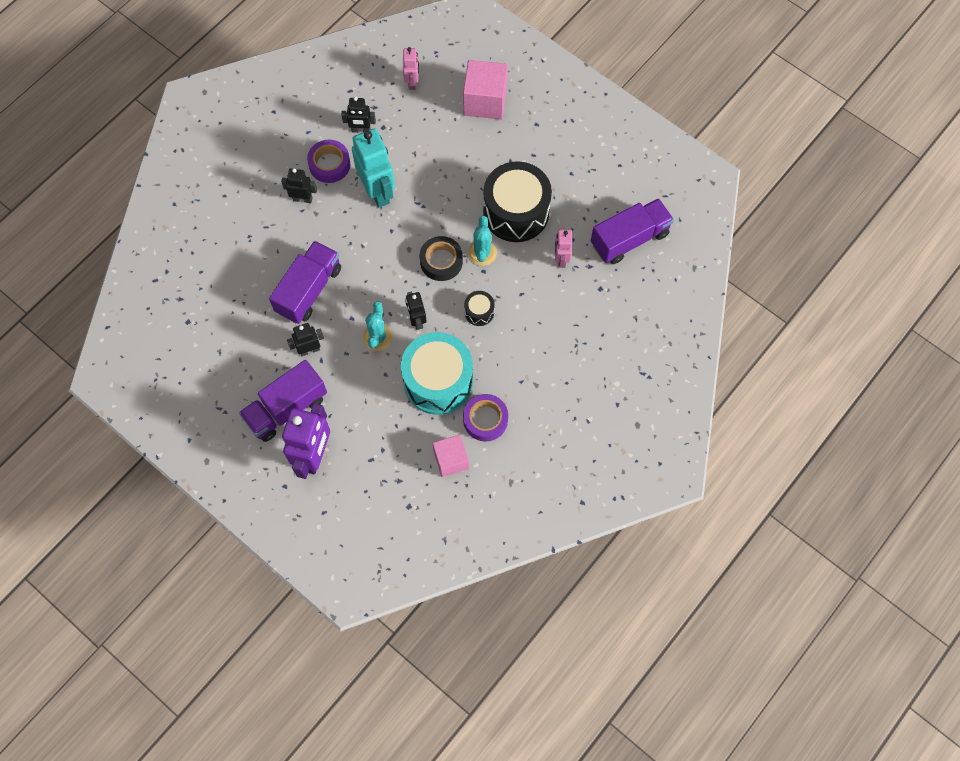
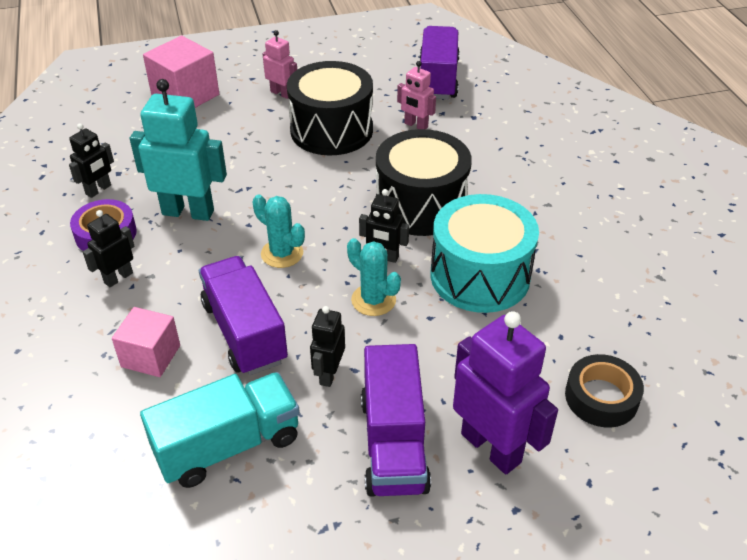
camera: 55 degrees left, 25 degrees down
pink robot [403,47,419,90] -> pink robot moved to [262,30,297,99]
black tape [420,236,463,281] -> black tape moved to [565,354,644,428]
pink cube [432,435,469,477] -> pink cube moved to [112,307,180,377]
purple tape [463,394,508,441] -> none
black drum [464,291,495,326] -> black drum [376,129,472,236], size x2.28
turquoise cactus [468,216,497,266] -> turquoise cactus moved to [253,194,305,268]
none -> turquoise truck [140,372,300,488]

